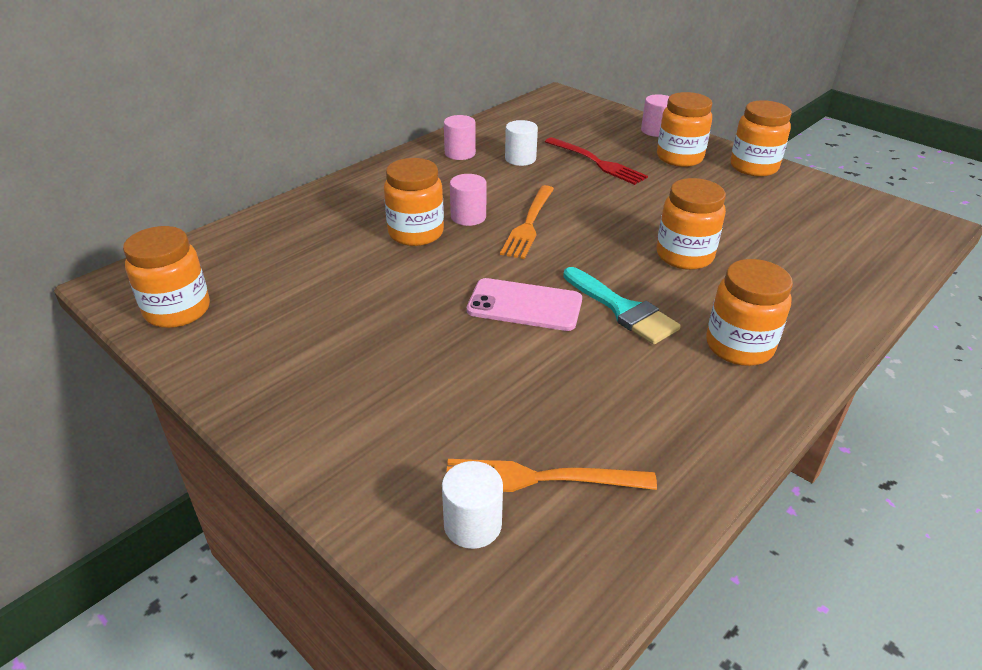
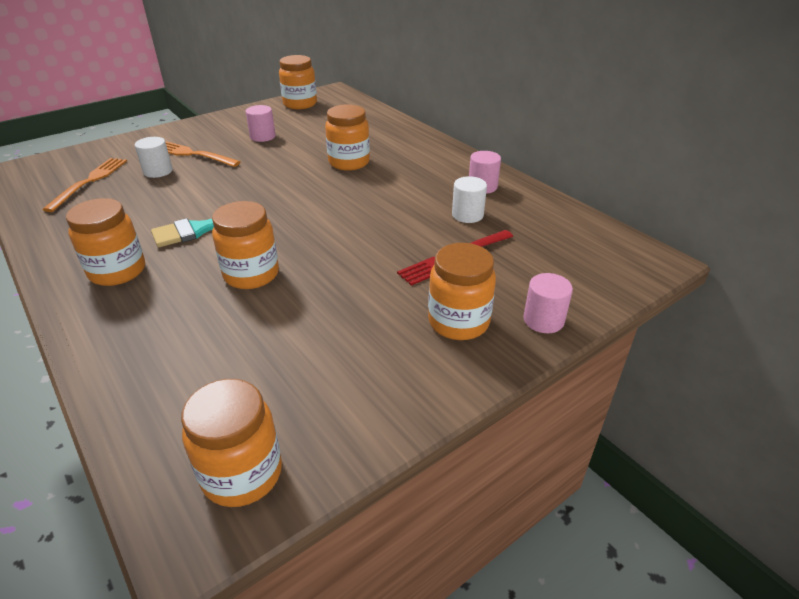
camera: 100 degrees right, 0 degrees up
white cylinder [442,461,503,549] -> white cylinder moved to [135,137,173,178]
pink cylinder [450,174,486,226] -> pink cylinder moved to [246,105,276,142]
pink phone [467,278,582,331] -> none
orange fork [500,185,554,259] -> orange fork moved to [165,141,240,167]
orange jar [731,100,792,177] -> orange jar moved to [181,379,282,507]

